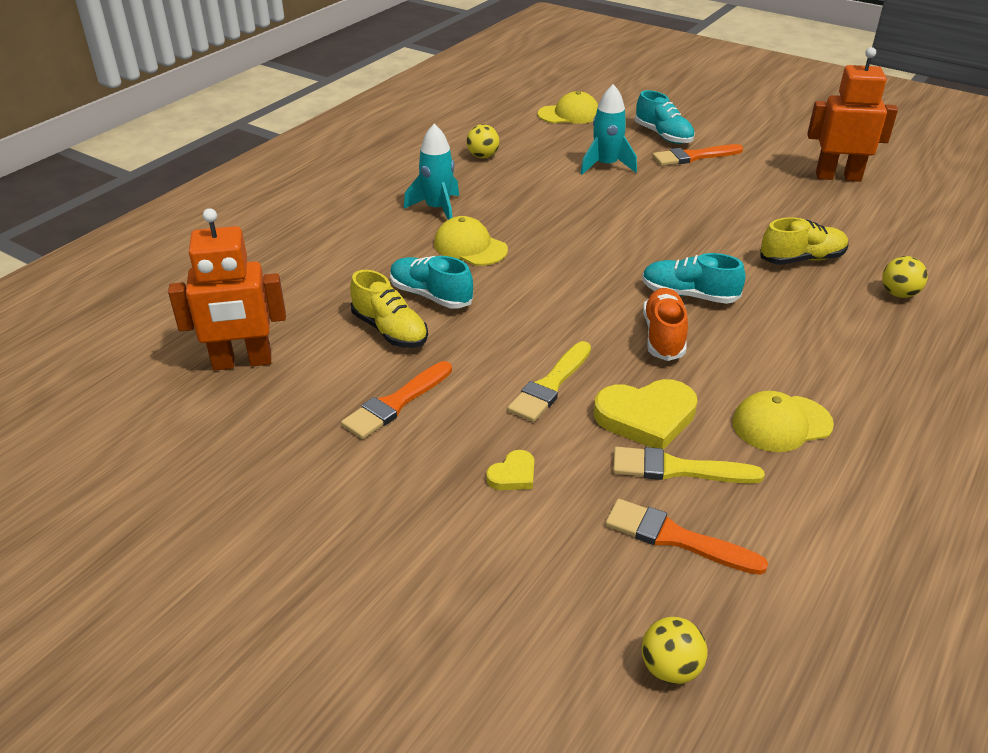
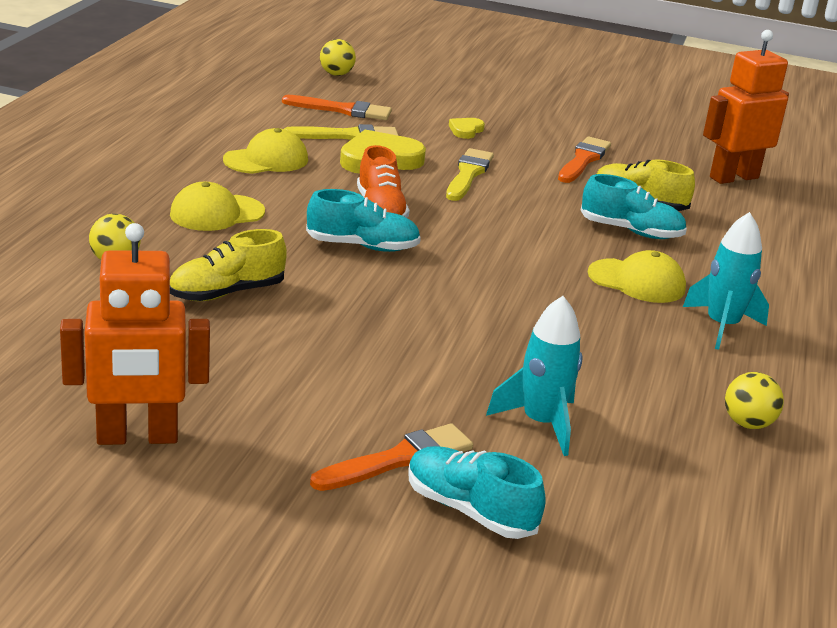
camera: 160 degrees right, 10 degrees down
yellow cap [538,91,598,124] -> yellow cap moved to [170,182,265,231]

